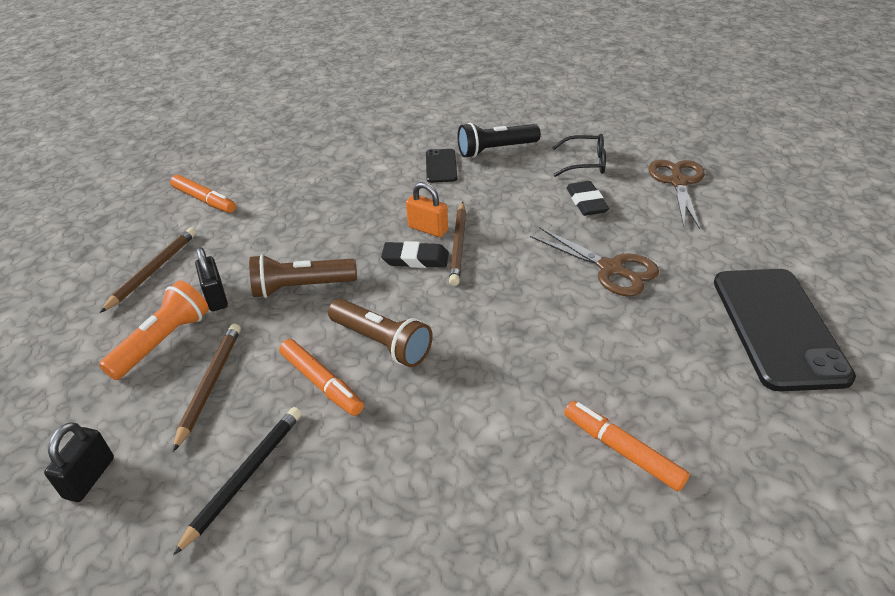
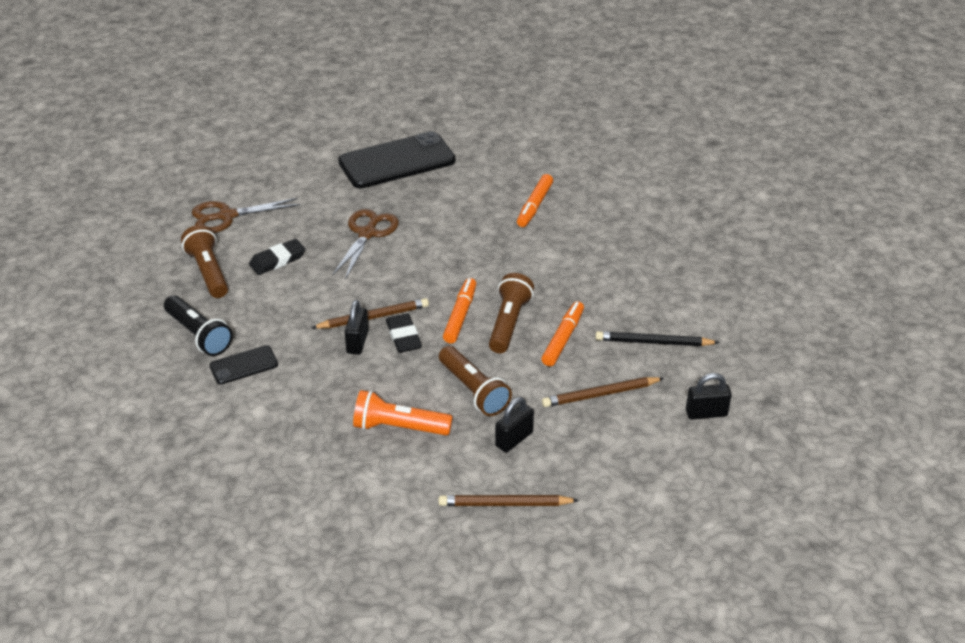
camera: 115 degrees left, 0 degrees up
orange flashlight [99,280,209,380] -> orange flashlight moved to [353,390,453,435]
orange marker [170,175,236,213] -> orange marker moved to [443,278,476,343]
orange padlock [406,182,448,237] -> black padlock [344,300,369,355]
black glasses [552,134,606,177] -> brown flashlight [181,225,228,298]

